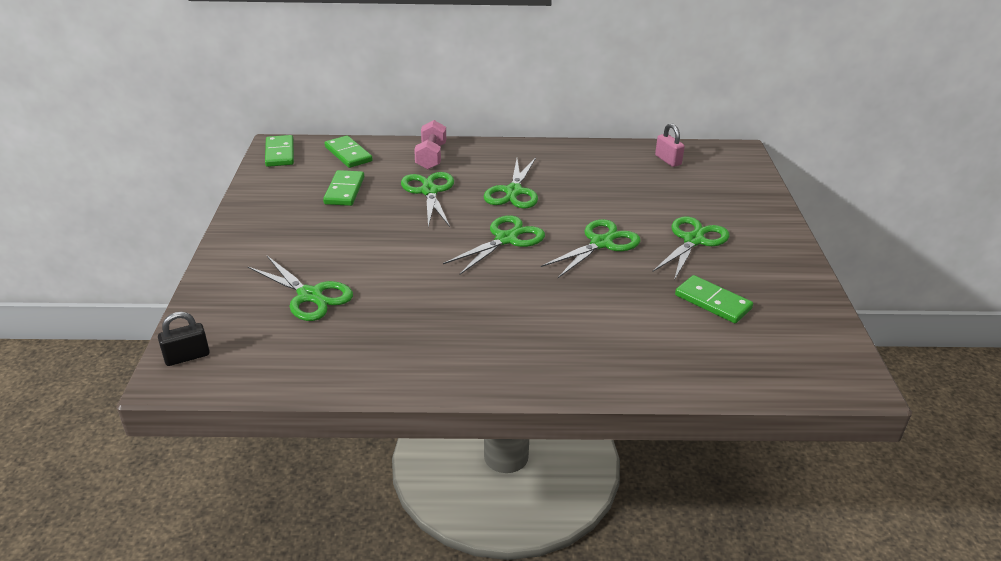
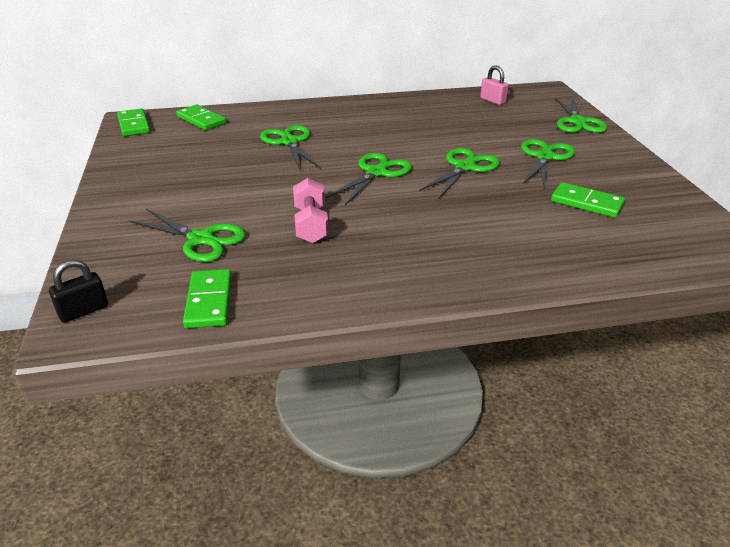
camera: 10 degrees left, 0 degrees up
green domino [323,170,364,206] -> green domino moved to [183,269,232,328]
pink dumbbell [414,120,446,170] -> pink dumbbell moved to [293,178,329,243]
green scissors [483,158,538,209] -> green scissors moved to [555,97,607,133]

